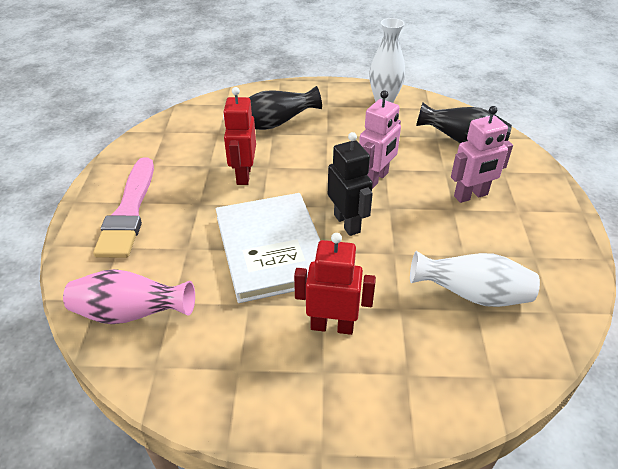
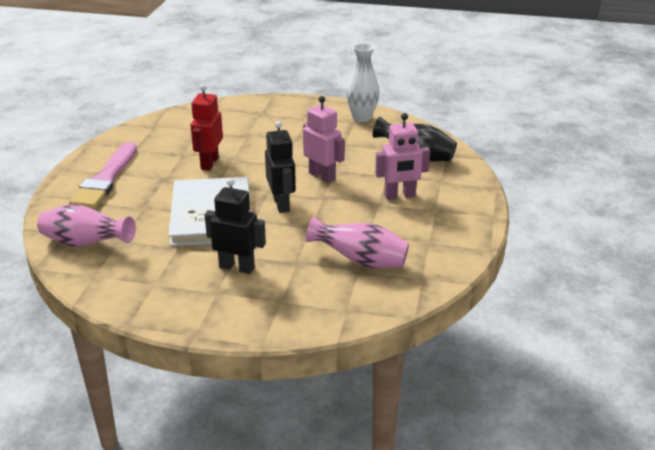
camera: 10 degrees right, 10 degrees down
black vase [249,86,322,130] -> none
red robot [294,233,376,335] -> black robot [205,178,266,274]
pink robot [359,90,401,189] -> pink robot turned 90 degrees counterclockwise [303,96,345,183]
white vase [410,251,540,307] -> pink vase [306,216,409,268]

